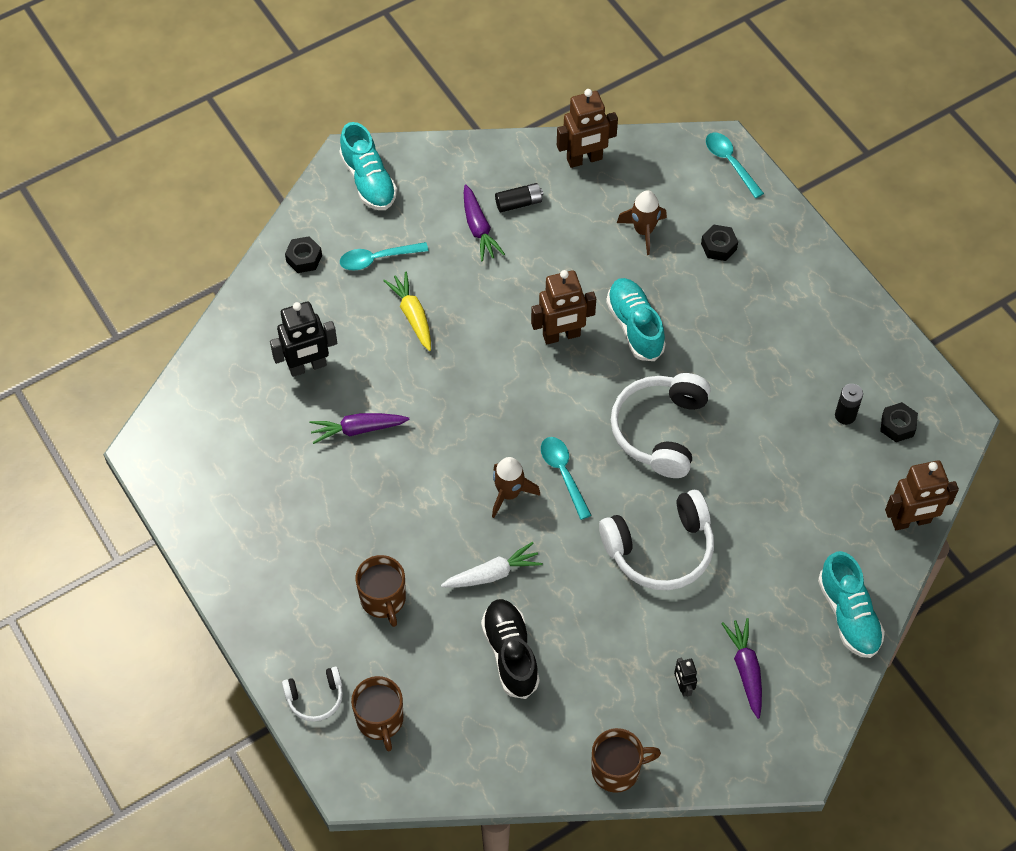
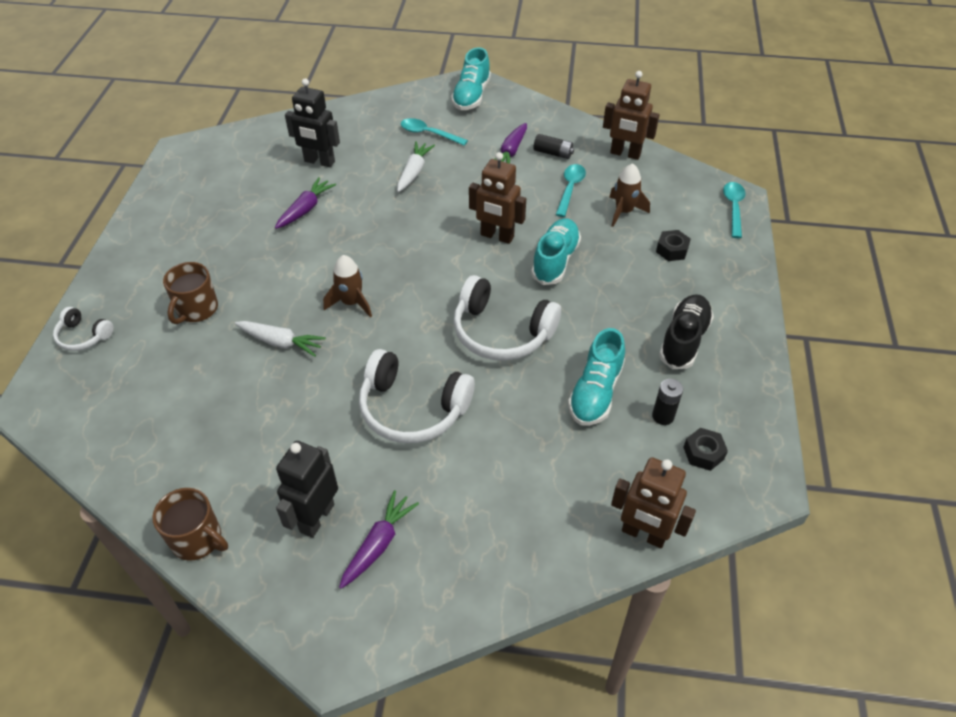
camera: 40 degrees right, 10 degrees down
black nut [285,236,322,273] -> none
purple carrot [309,413,410,444] -> purple carrot turned 90 degrees clockwise [275,177,336,229]
brown mug [351,676,403,751] -> none
yellow carrot [383,272,431,351] -> white carrot [397,141,435,192]
black shoe [481,599,540,699] -> black shoe moved to [659,294,714,369]
turquoise spoon [541,437,592,520] -> turquoise spoon moved to [556,164,586,217]
white headphones [611,373,711,478] -> white headphones turned 120 degrees counterclockwise [454,275,561,361]
black robot [674,658,697,697] -> black robot [276,441,338,538], size x2.00
turquoise shoe [818,551,885,658] -> turquoise shoe moved to [568,328,625,426]

